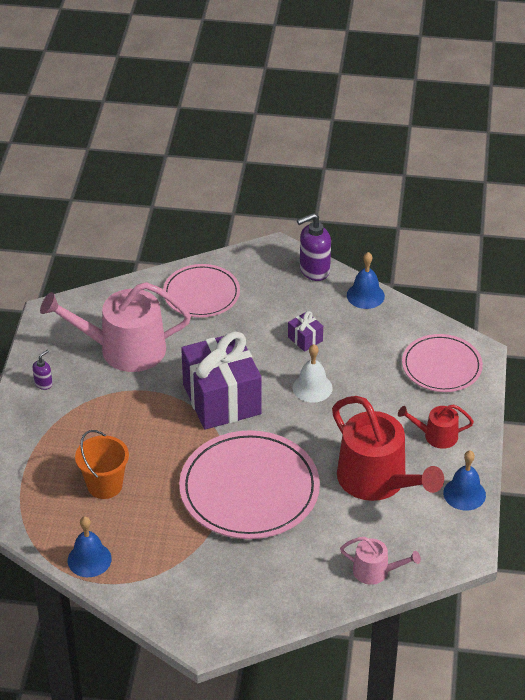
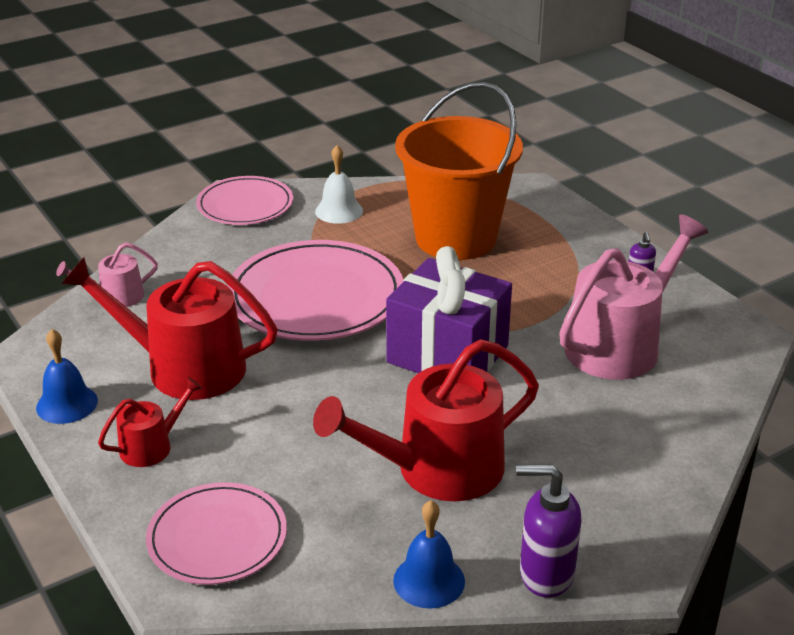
camera: 140 degrees right, 10 degrees down
blue bell [68,516,112,577] -> none
orange bucket [75,430,129,499] -> orange bucket [395,82,523,260], size x1.96
pink plate [163,264,240,318] -> pink plate moved to [196,176,293,225]
purple gift [288,311,323,352] -> red watering can [313,340,539,501]
white bell [293,344,333,403] -> white bell moved to [315,145,363,224]
purple soap dispenser [297,213,331,281] -> purple soap dispenser turned 105 degrees counterclockwise [516,464,582,598]

